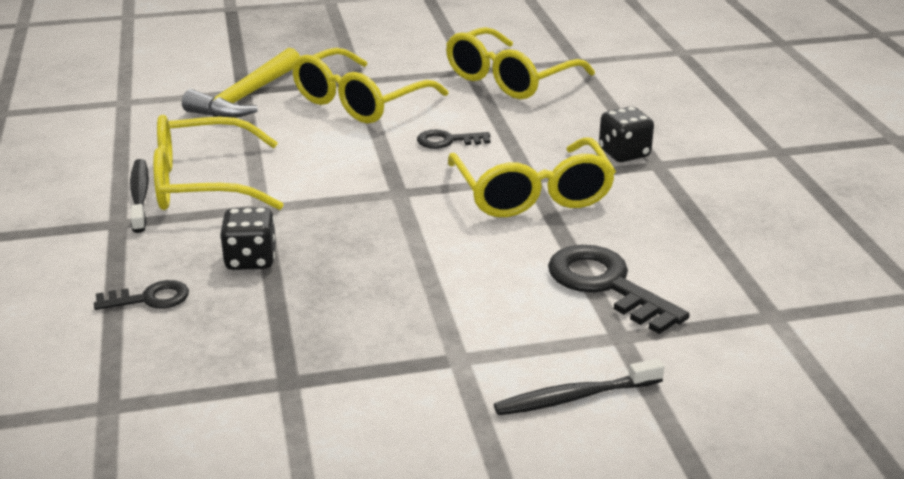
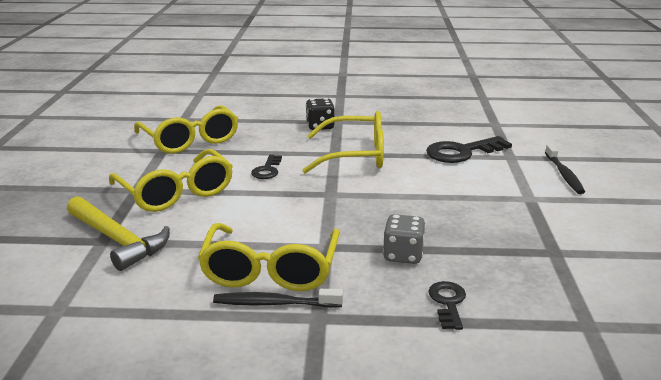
camera: 75 degrees left, 5 degrees down
black dice [220,207,276,270] -> grey dice [383,214,426,264]

